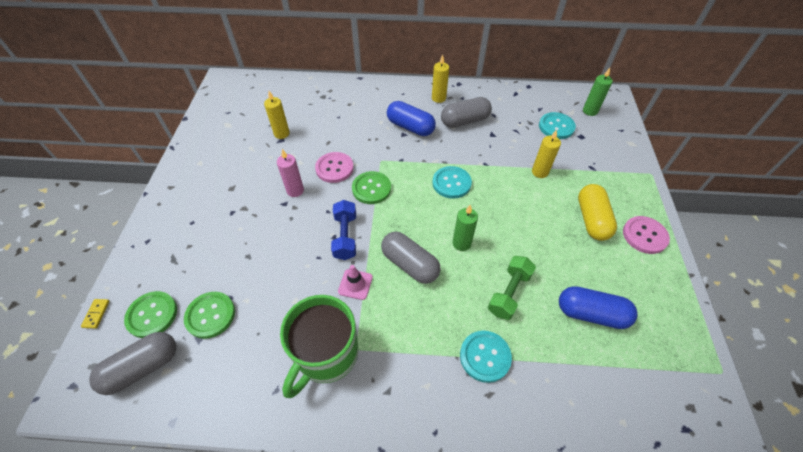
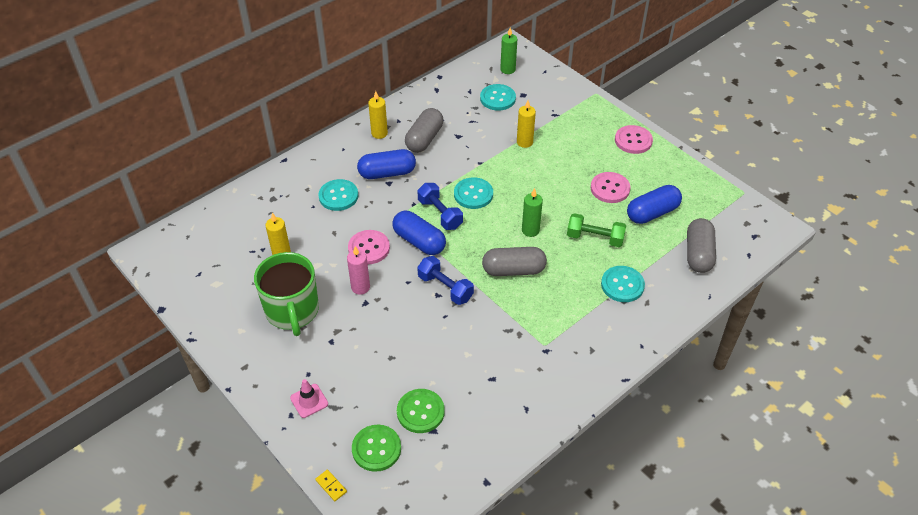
camera: 45 degrees left, 5 degrees down
grey capsule [89,332,176,395] -> grey capsule moved to [687,218,716,273]
green mug [280,295,358,398] -> green mug moved to [254,252,319,336]
pink traffic cone [338,265,373,300] -> pink traffic cone moved to [290,379,328,418]
green button [352,171,391,204] -> blue capsule [393,211,446,255]
green dumbbell [488,256,536,320] -> green dumbbell turned 60 degrees counterclockwise [567,213,626,247]
yellow capsule [578,184,617,241] -> none
none -> turquoise button [318,179,359,211]
none -> blue dumbbell [417,183,463,230]
none -> pink button [591,172,631,203]

